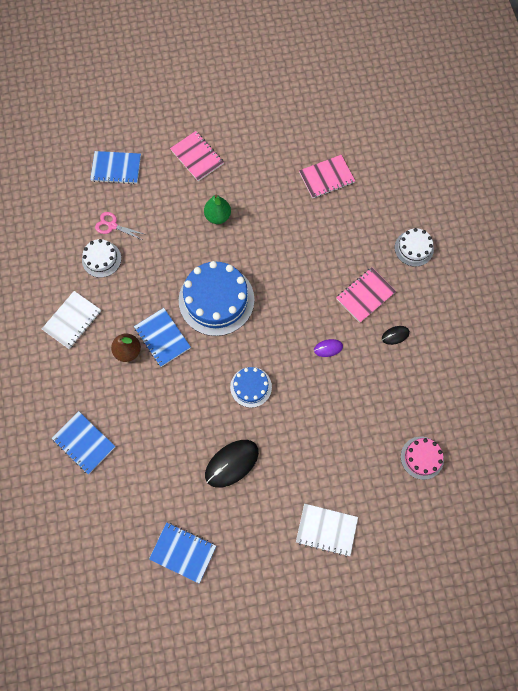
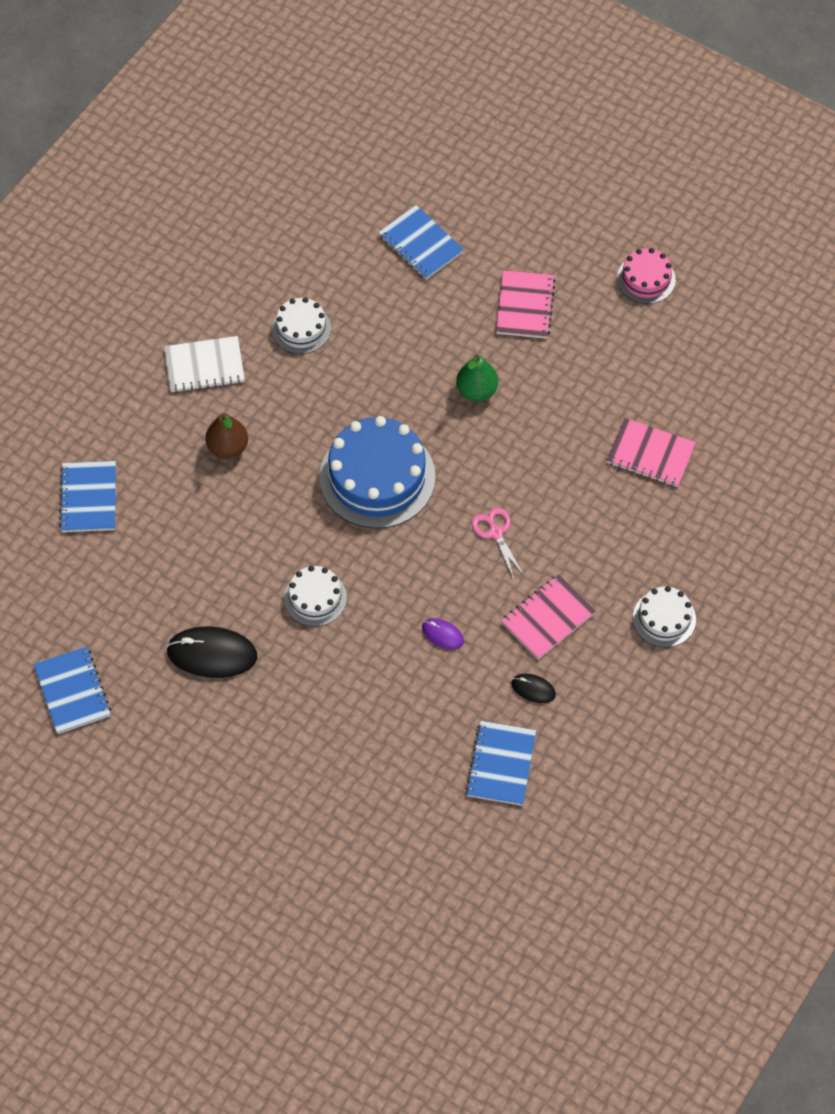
camera: 45 degrees right, 10 degrees down
pink scissors [95,212,144,240] -> pink scissors moved to [472,508,524,579]
blue notebook [134,308,191,367] -> blue notebook moved to [466,721,536,806]
blue cake [230,367,272,408] -> white cake [284,566,347,627]
white notebook [296,504,358,557] -> none
pink notebook [336,268,396,323] -> pink notebook turned 45 degrees counterclockwise [501,574,596,660]
pink cake [401,437,444,480] -> pink cake moved to [617,248,676,304]

